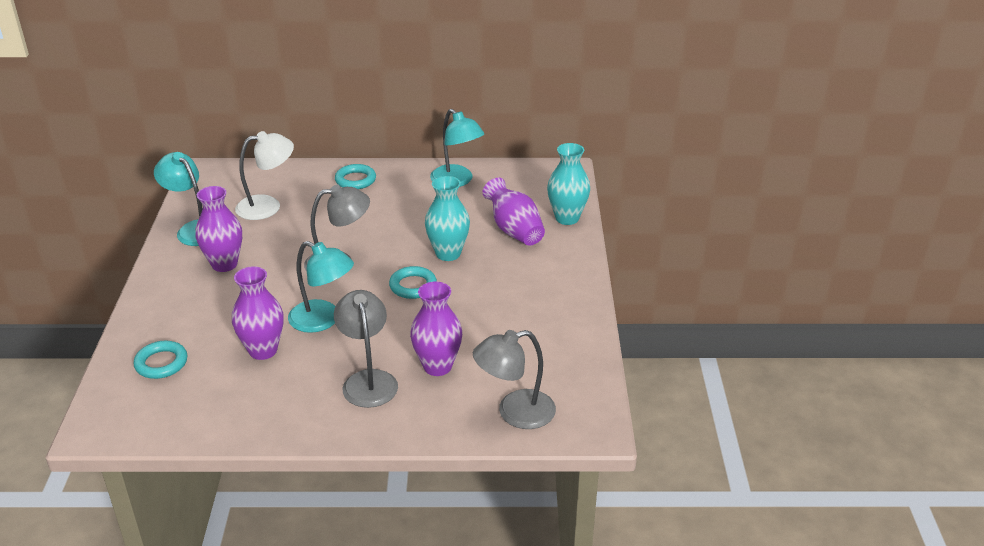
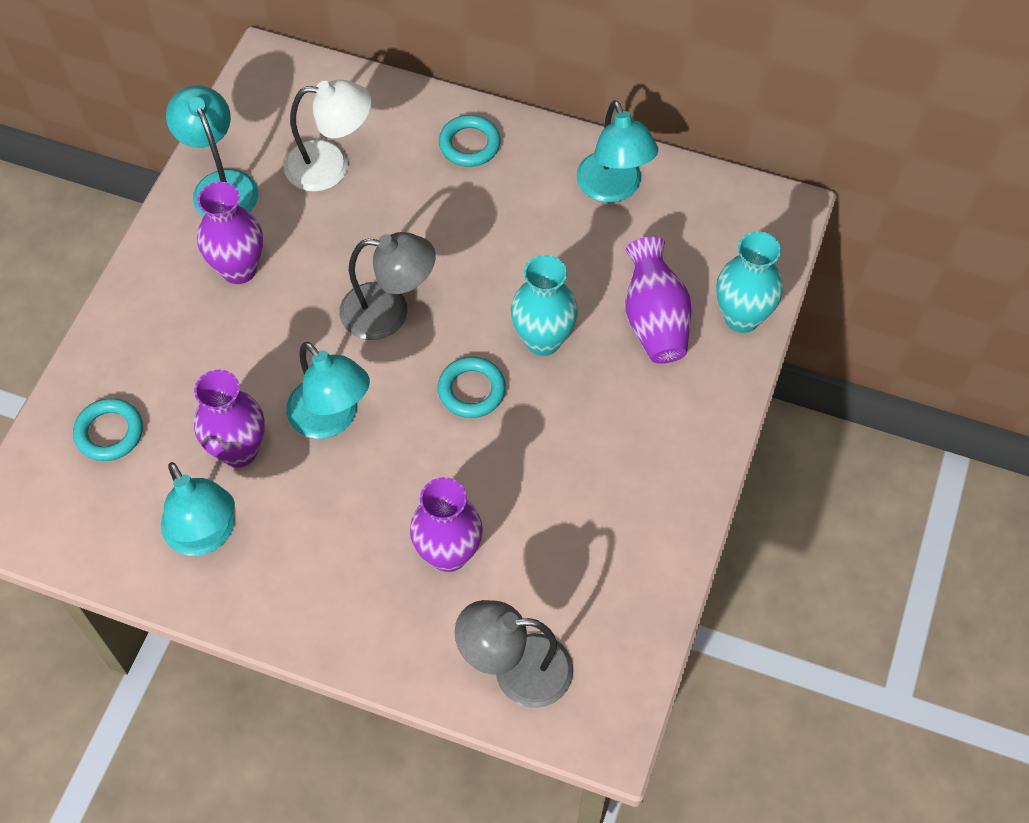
camera: 20 degrees right, 25 degrees up
grey lamp [334,290,398,408] -> none
none -> turquoise lamp [161,462,235,556]

